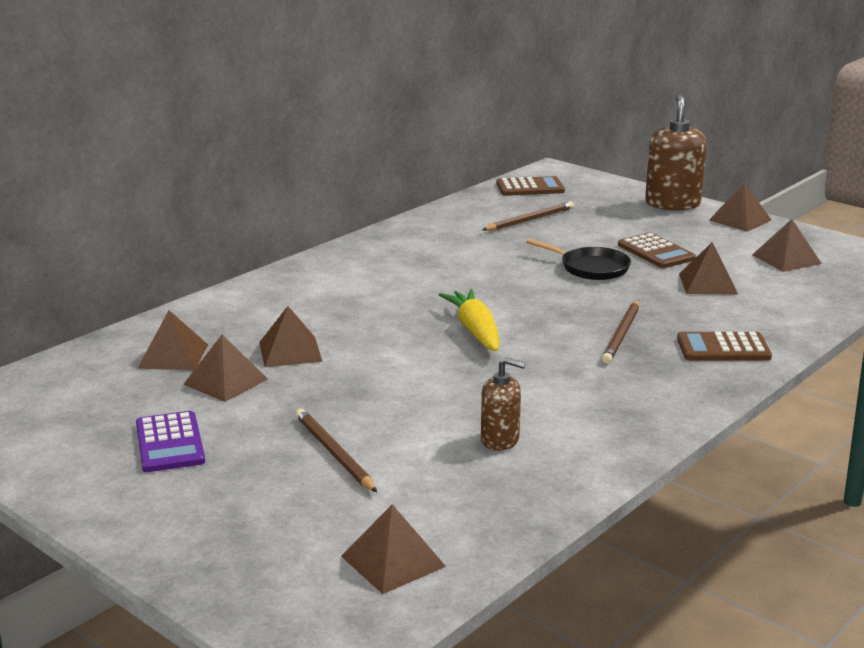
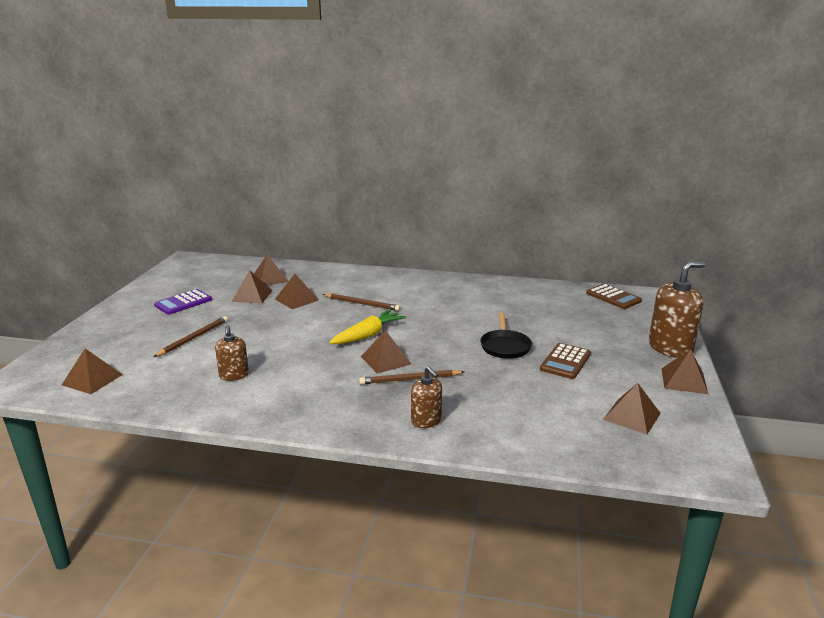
camera: 60 degrees right, 0 degrees up
brown pencil [483,201,574,231] -> brown pencil moved to [323,293,400,311]
brown calculator [677,332,772,360] -> brown soap dispenser [411,366,442,428]
brown pyramid [679,242,738,295] -> brown pyramid moved to [361,330,411,374]

